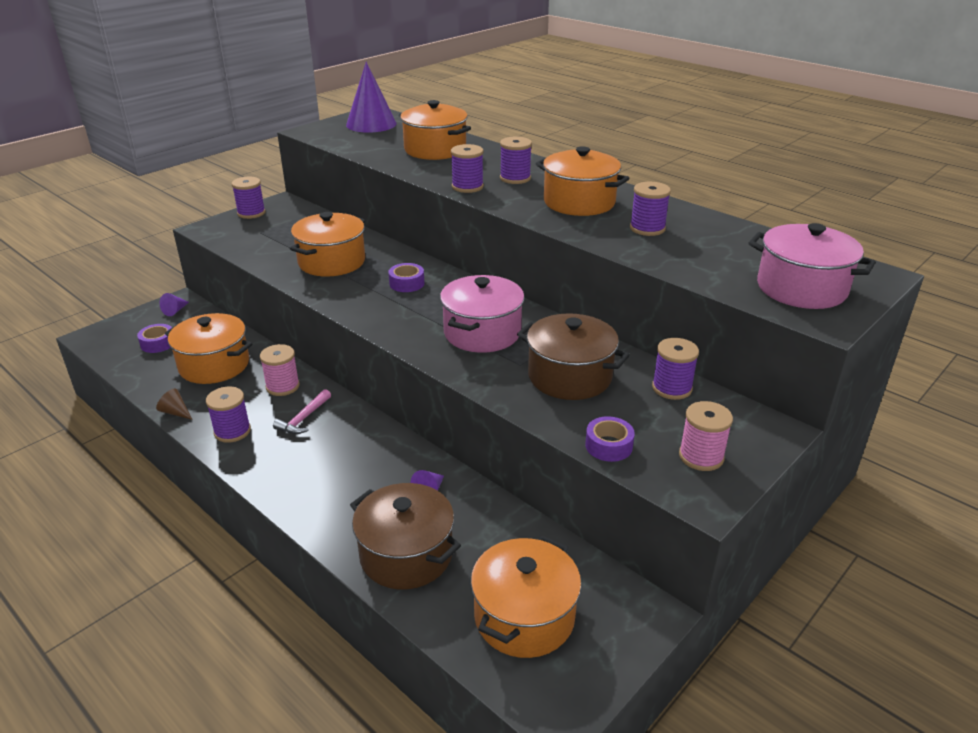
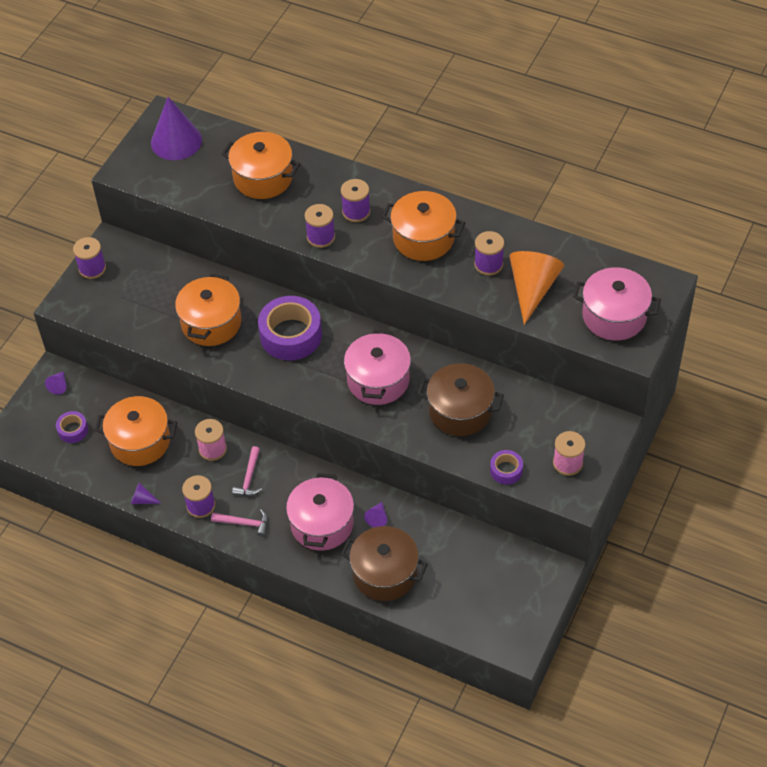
camera: 15 degrees left, 20 degrees up
brown cone [156,389,193,420] -> purple cone [131,483,161,504]
purple tape [388,263,424,292] -> purple tape [258,296,322,360], size x2.03
orange pot [471,536,581,658] -> none
purple spool [652,338,699,400] -> none
none -> pink hammer [211,509,268,537]
none -> pink pot [286,473,354,551]
none -> orange cone [509,251,564,325]

